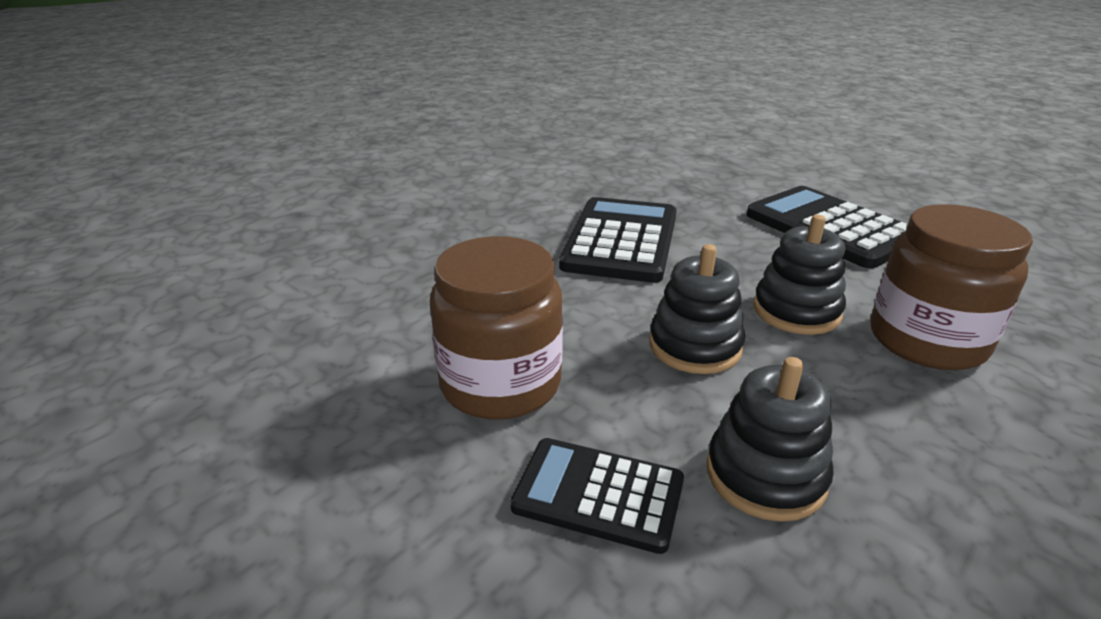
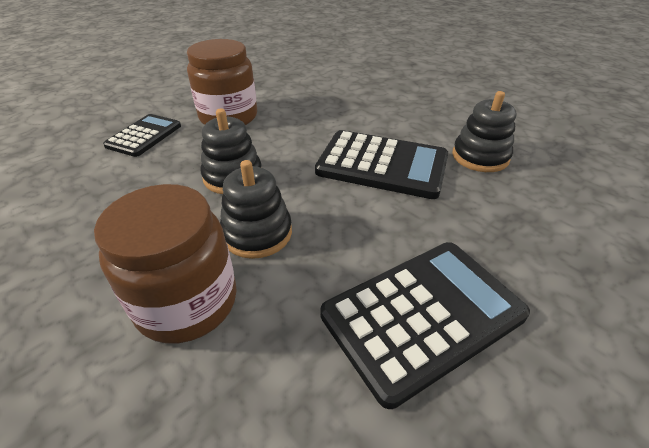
camera: 95 degrees right, 10 degrees up
black stacking toy [707,357,834,522] -> black stacking toy moved to [453,91,516,172]

